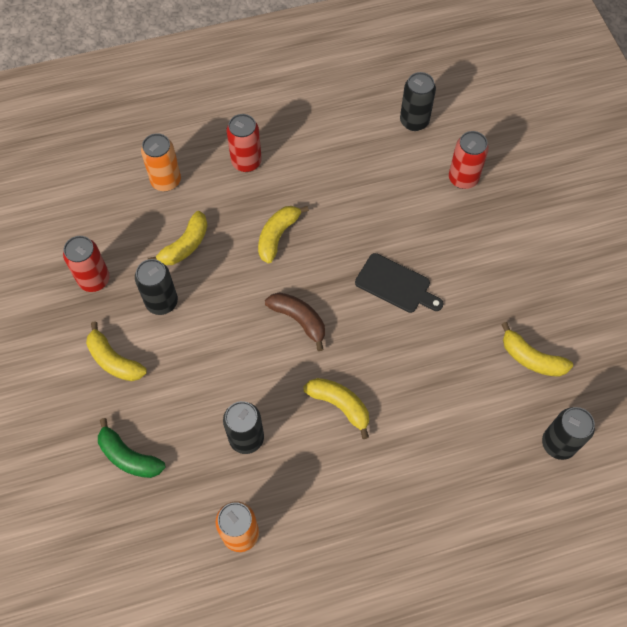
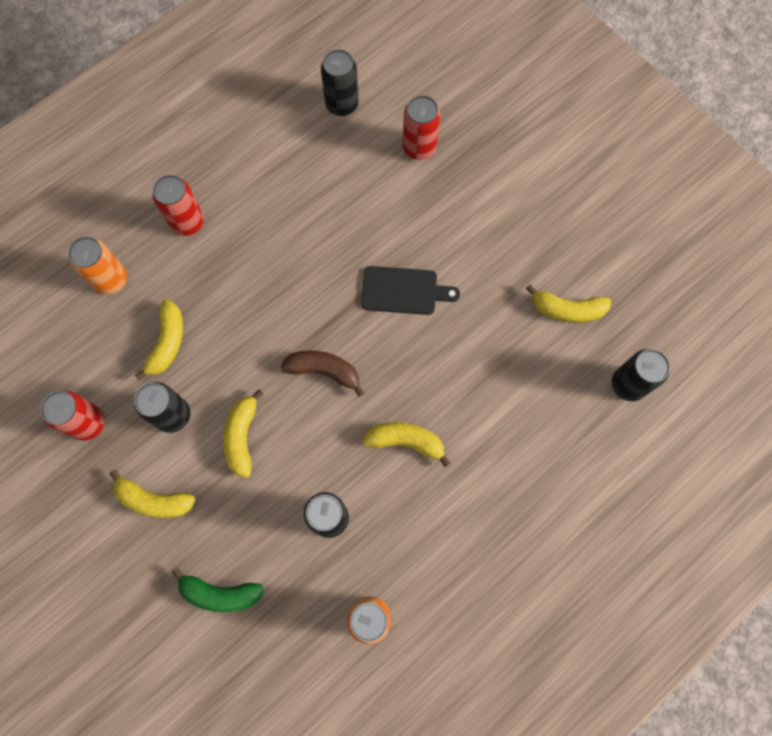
camera: 25 degrees left, 10 degrees up
yellow banana [258,206,309,263] -> yellow banana moved to [223,389,263,478]

